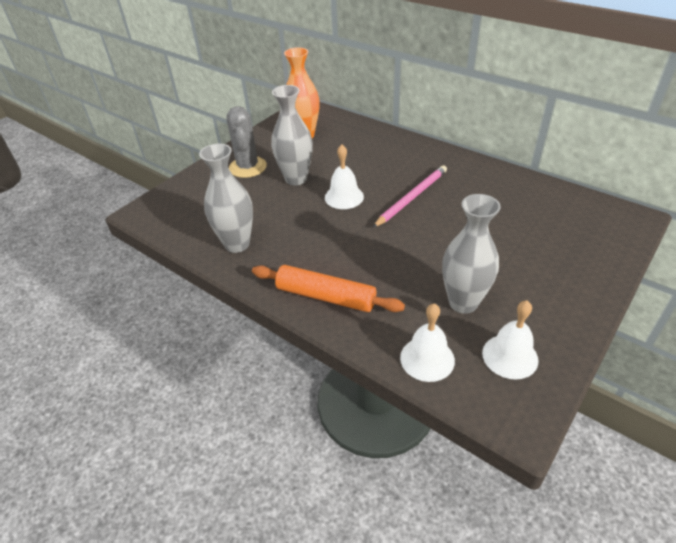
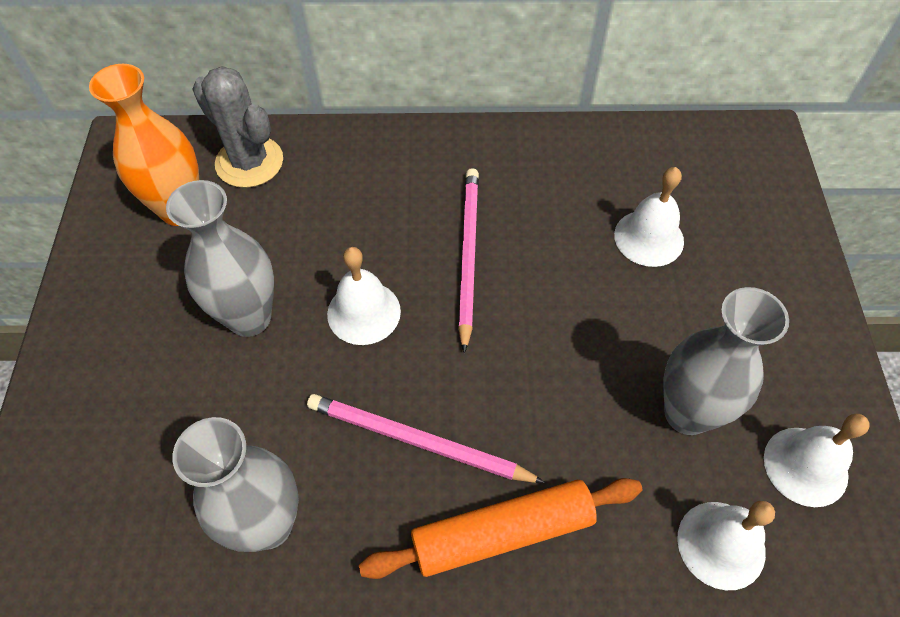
camera: 40 degrees left, 15 degrees up
grey cactus [226,106,267,178] -> grey cactus moved to [192,66,283,188]
none -> pink pencil [307,394,545,483]
none -> white bell [614,167,684,267]

